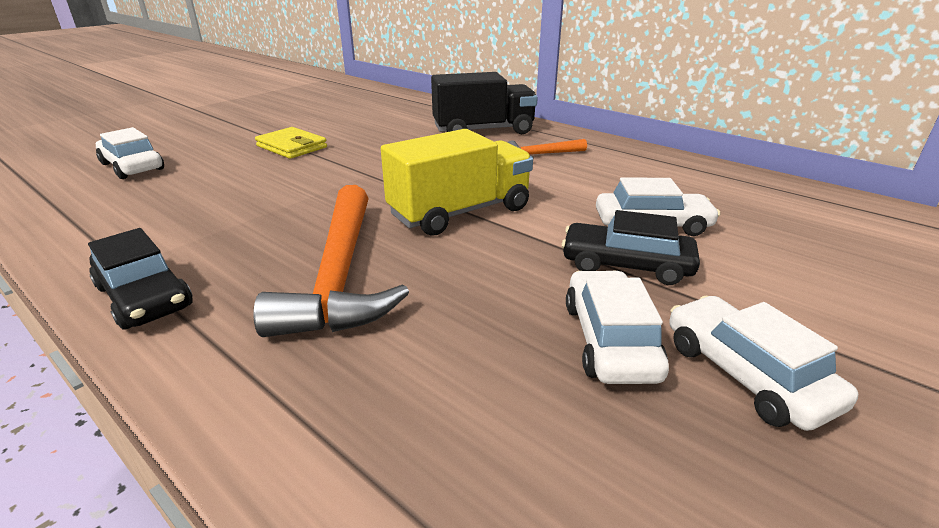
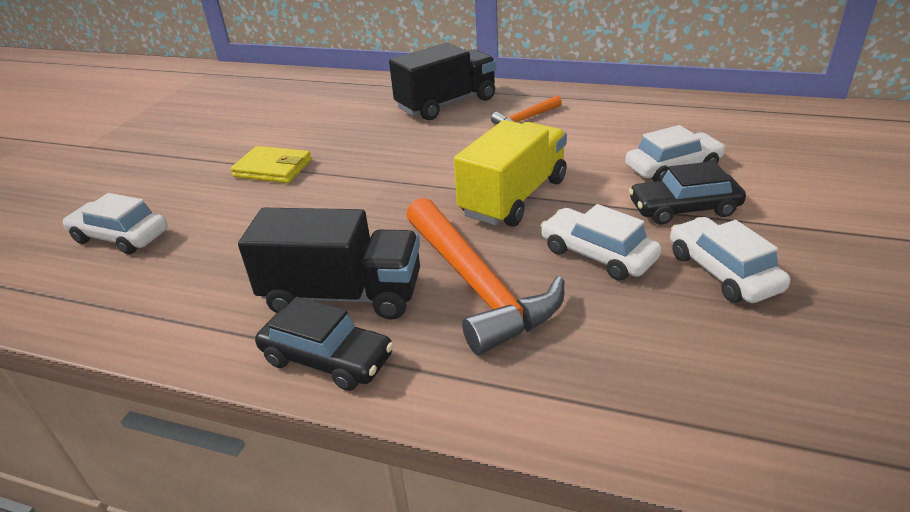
camera: 20 degrees left, 5 degrees up
white car [669,296,858,431] -> white car moved to [541,204,661,281]
none -> black truck [238,208,420,320]

